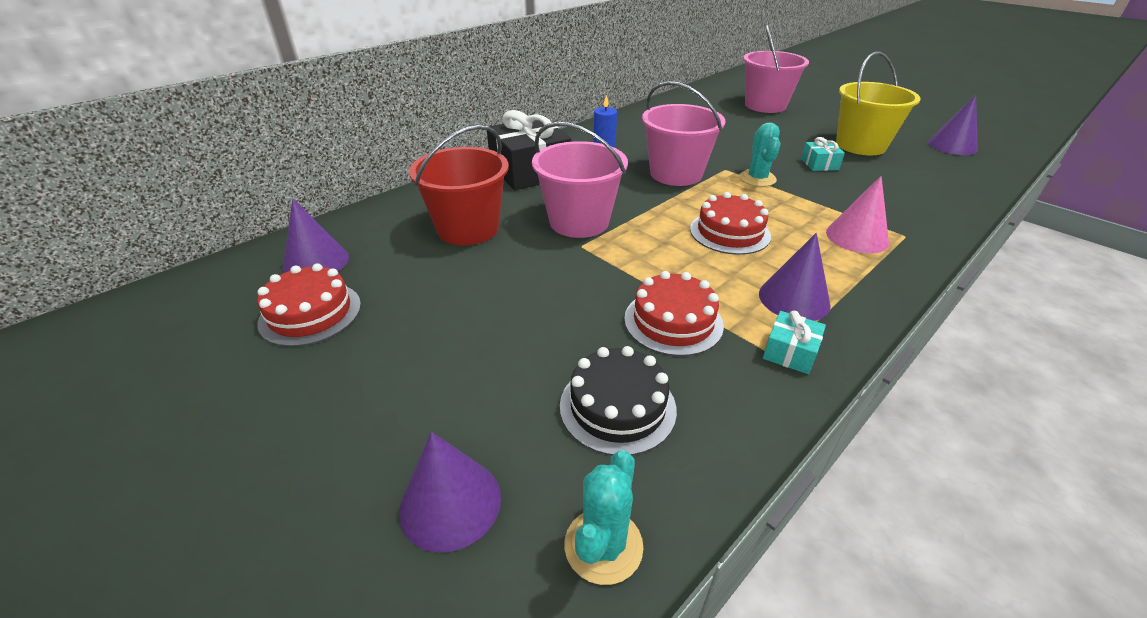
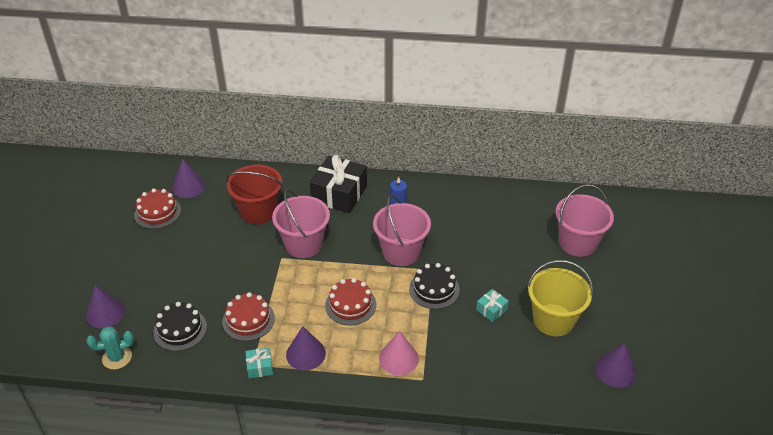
camera: 50 degrees right, 5 degrees up
turquoise cactus [739,122,780,187] -> black cake [409,263,460,309]

